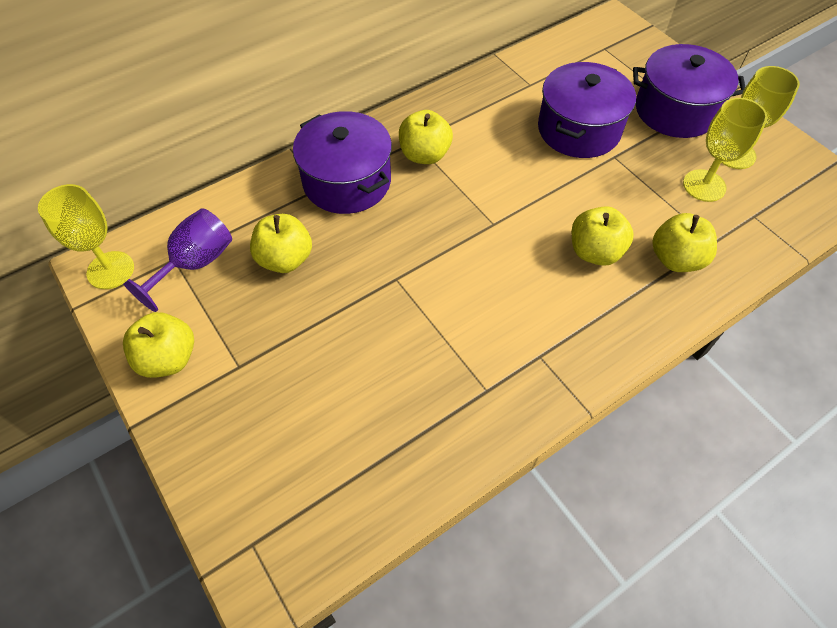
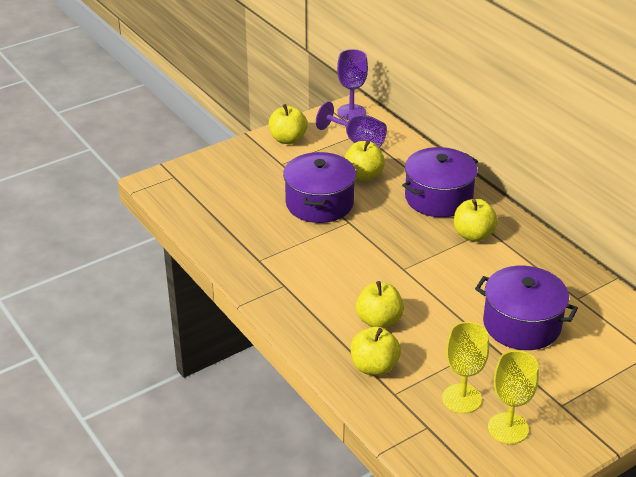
camera: 90 degrees right, 20 degrees down
yellow goblet [38,184,134,289] -> purple goblet [337,49,368,120]
purple pot [633,44,745,138] -> purple pot moved to [283,152,356,223]

